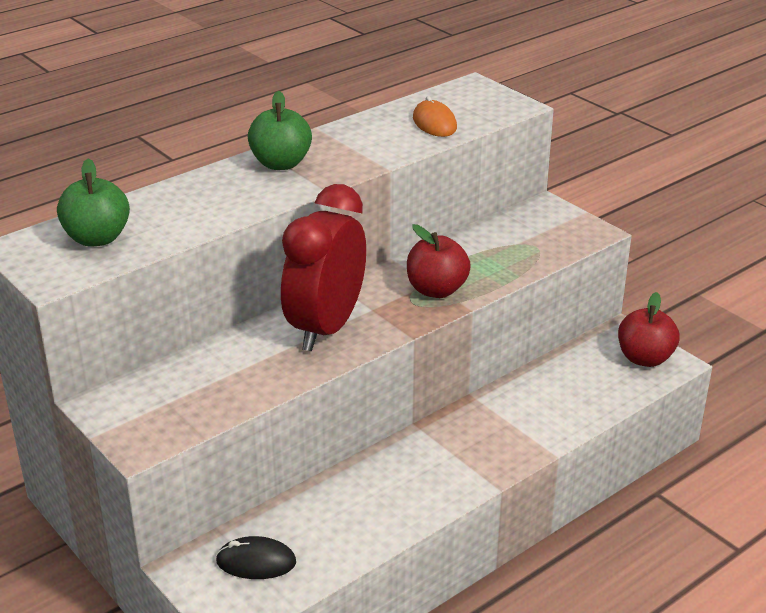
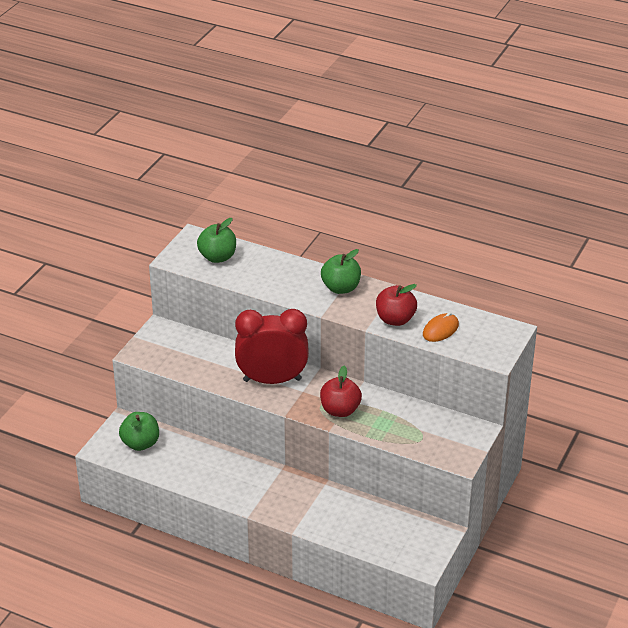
camera: 65 degrees right, 5 degrees up
black mouse [216,536,296,579] -> green apple [119,412,159,451]
red apple [618,292,680,367] -> red apple moved to [376,284,417,326]

